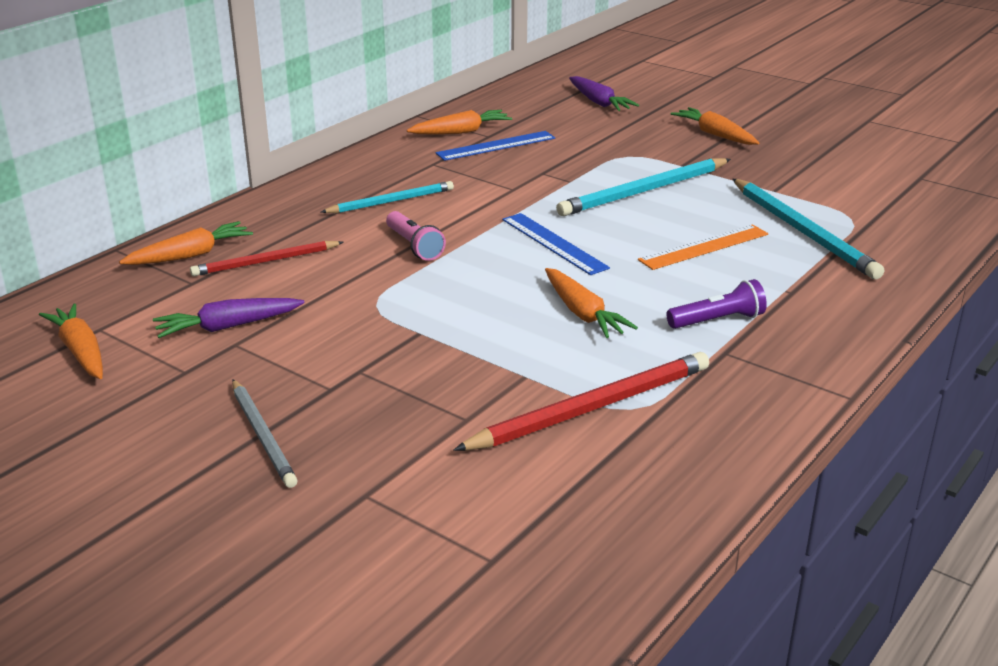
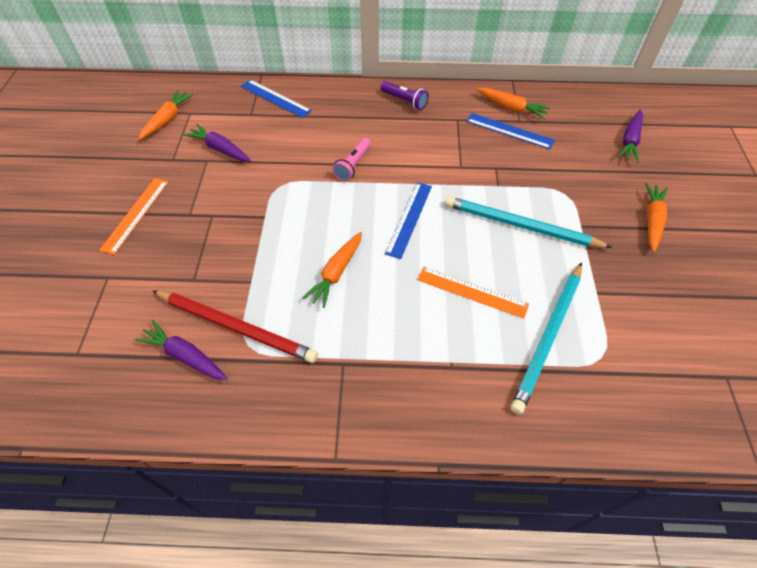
camera: 55 degrees right, 25 degrees up
orange carrot [119,221,253,265] -> blue ruler [241,80,312,118]
red pencil [190,241,343,276] -> none
grey pencil [232,379,298,488] -> orange ruler [99,178,169,255]
turquoise pencil [321,181,454,213] -> none
purple flashlight [666,279,767,329] -> purple flashlight moved to [381,81,429,110]
none -> purple carrot [134,320,227,380]

